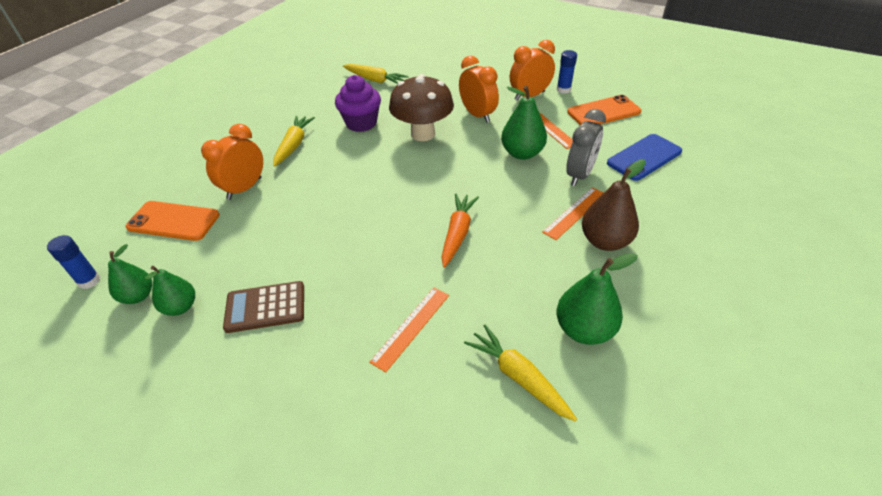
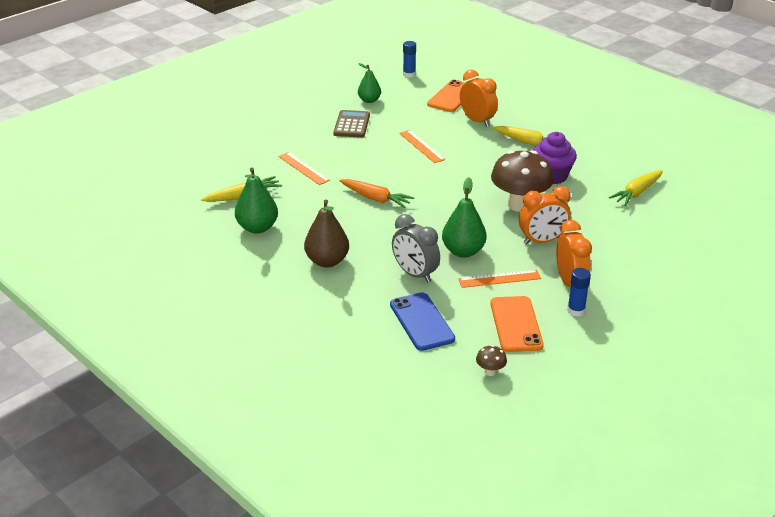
camera: 105 degrees right, 10 degrees down
green pear [108,244,152,304] -> none
orange ruler [542,187,603,240] -> orange ruler moved to [399,130,445,163]
none -> brown mushroom [476,345,507,376]

